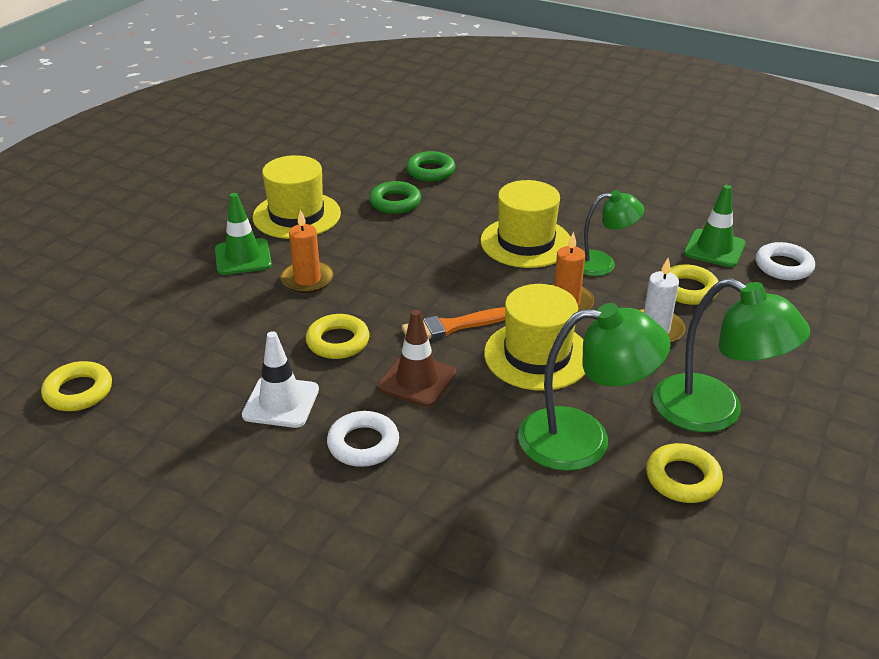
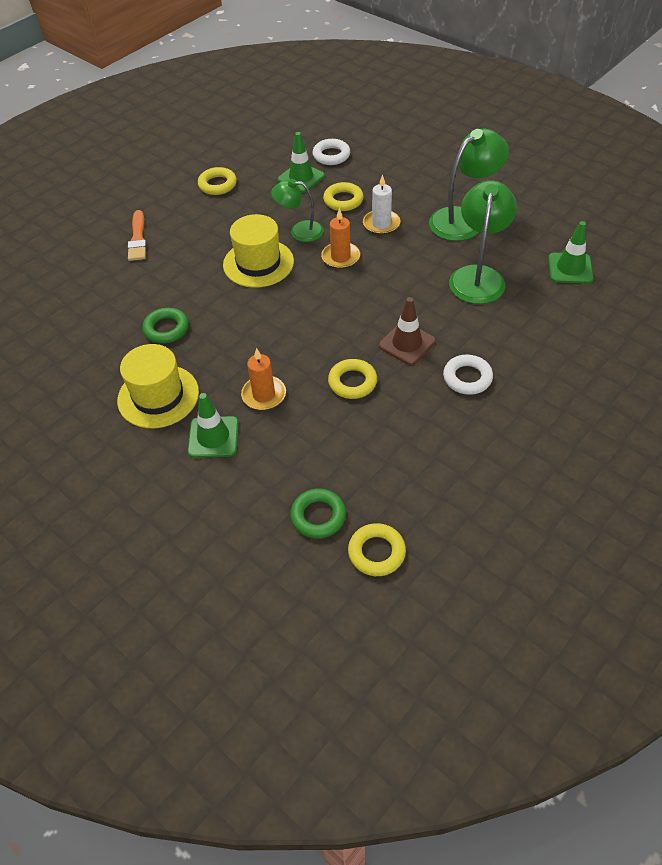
camera: 75 degrees left, 15 degrees up
white traffic cone [242,331,319,428] -> none
orange brush [402,307,505,339] -> orange brush moved to [127,210,147,261]
green ring [406,151,455,181] -> green ring moved to [290,489,346,539]
yellow hat [484,284,585,391] -> none
green lamp [583,190,644,276] -> green lamp turned 90 degrees counterclockwise [271,179,323,242]
yellow ring [646,443,723,503] -> yellow ring moved to [198,167,237,195]
none -> green traffic cone [548,221,594,284]

